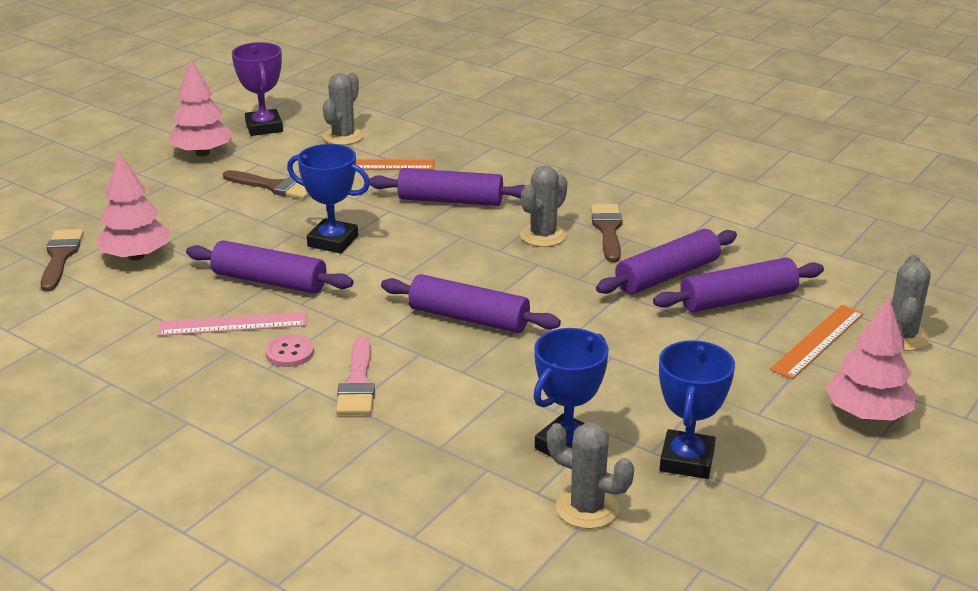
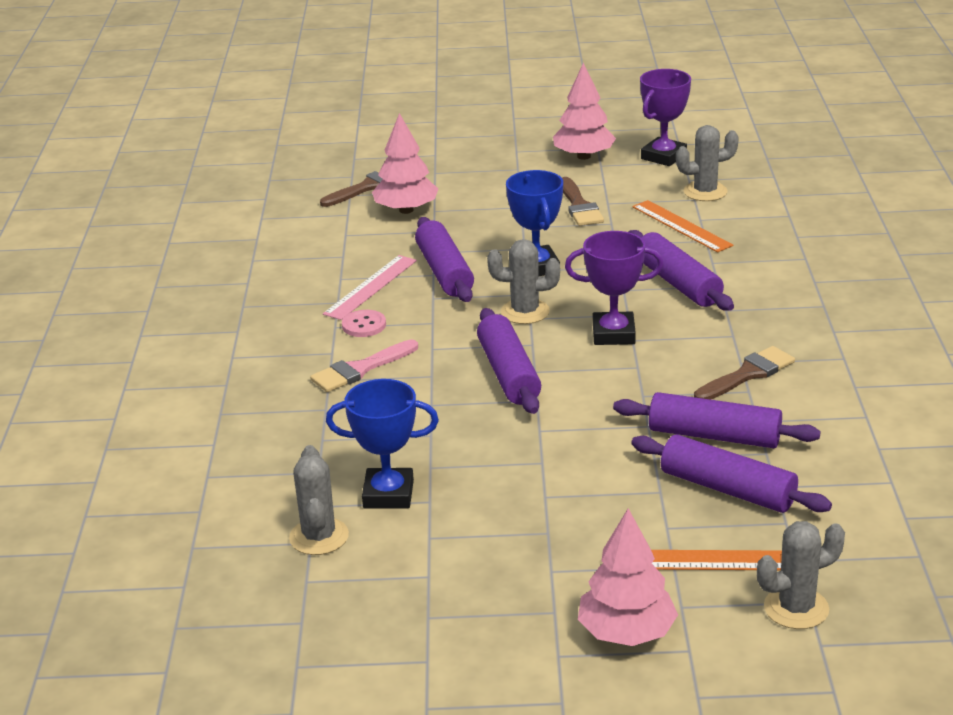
camera: 55 degrees right, 0 degrees up
pink ruler [158,312,306,336] -> pink ruler turned 75 degrees clockwise [323,255,417,320]
grey cactus [520,165,568,247] -> grey cactus moved to [487,239,560,324]
blue trophy [659,340,735,479] -> none
none -> purple trophy [565,231,664,345]

